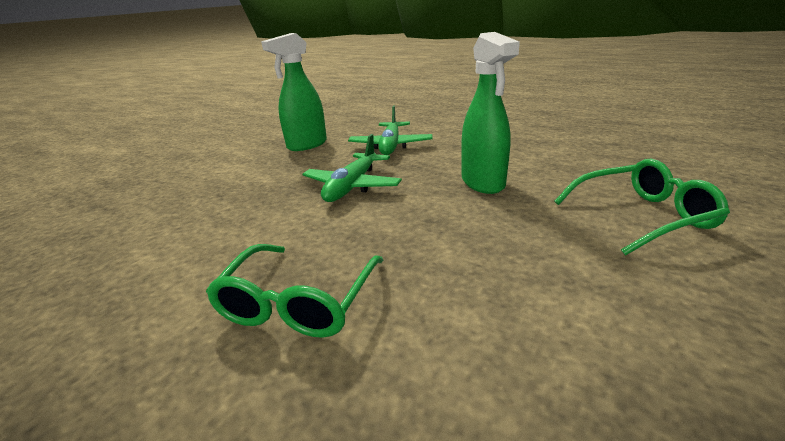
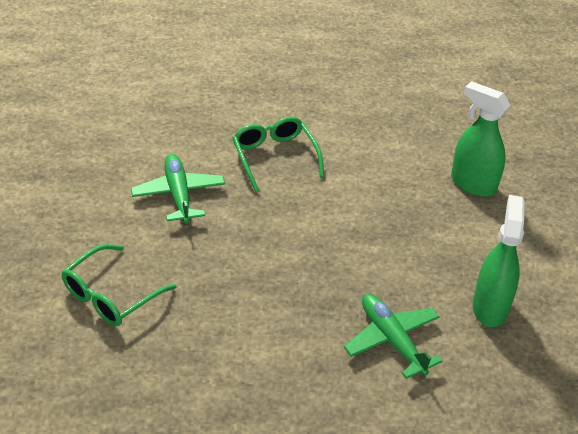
camera: 140 degrees right, 15 degrees up
green plane [302,134,402,202] -> green plane moved to [131,154,225,223]
green spray bottle [461,32,520,194] -> green spray bottle moved to [451,81,511,197]

